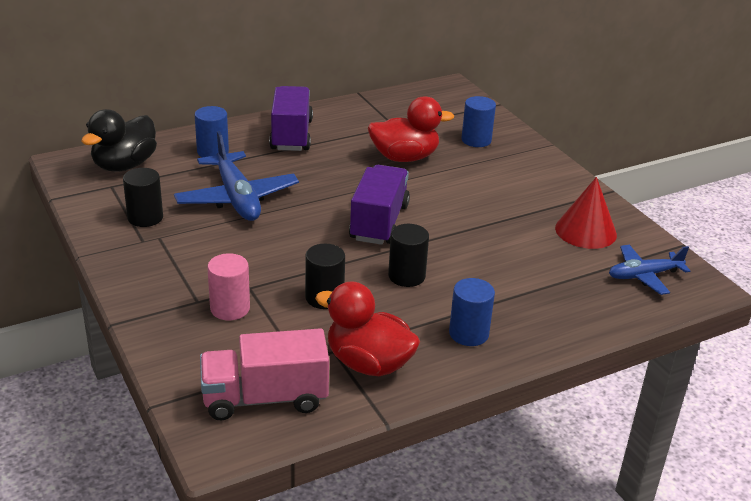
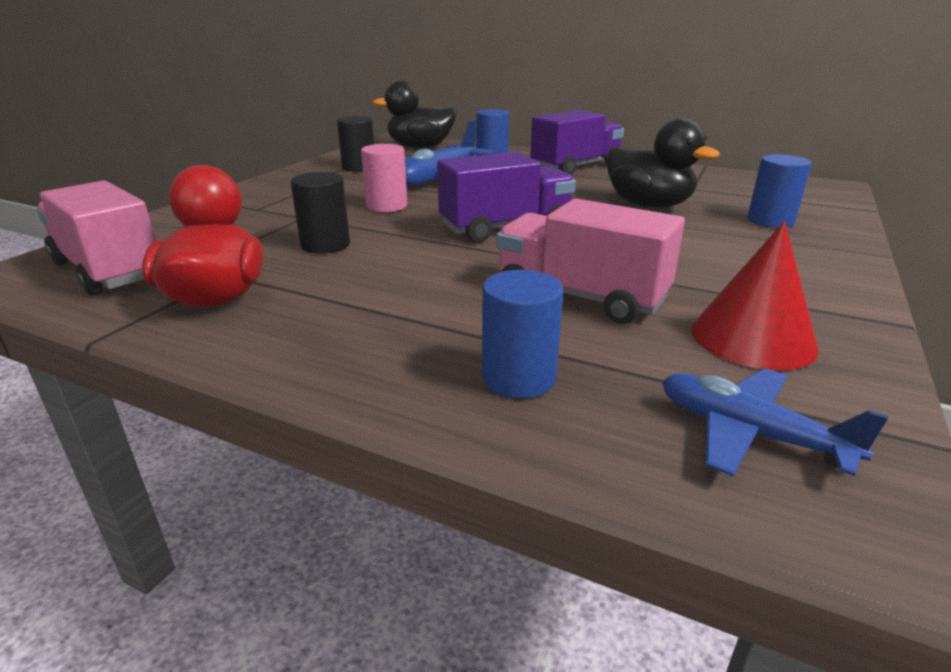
camera: 55 degrees right, 5 degrees down
pink cylinder [207,253,250,320] -> pink cylinder moved to [361,144,407,212]
red duck [368,96,454,162] -> black duck [607,119,720,208]
black cylinder [388,224,429,287] -> none
blue cylinder [449,278,495,346] -> blue cylinder moved to [482,270,564,398]
none -> pink truck [496,198,685,324]

